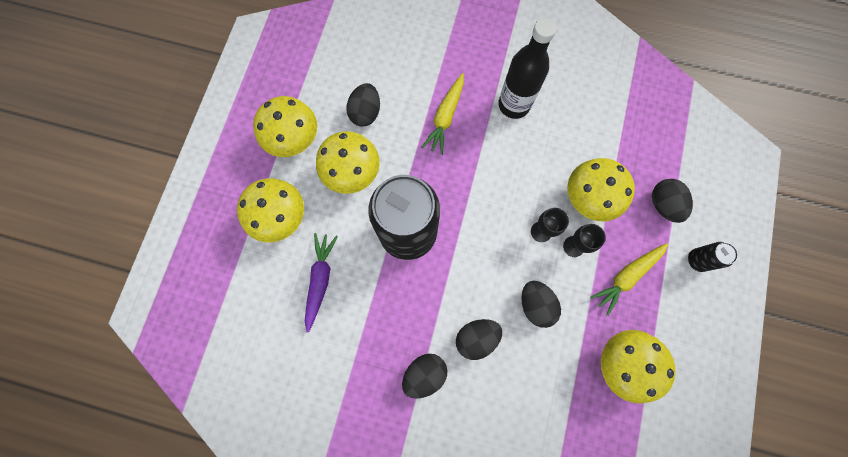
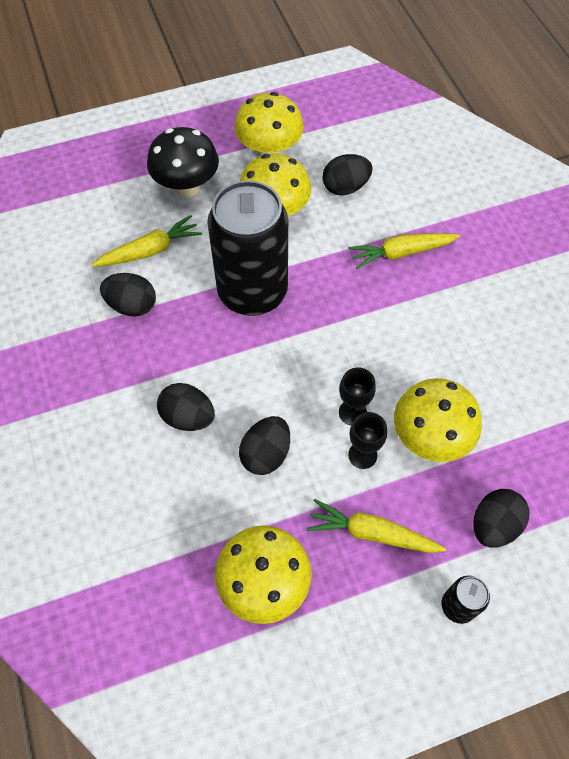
camera: 55 degrees right, 15 degrees down
yellow mushroom [237,178,304,242] -> black mushroom [147,127,219,197]
purple carrot [305,233,338,333] -> yellow carrot [92,215,202,267]
black egg [402,354,447,399] -> black egg moved to [100,273,156,316]
black bottle [498,18,557,119] -> none

